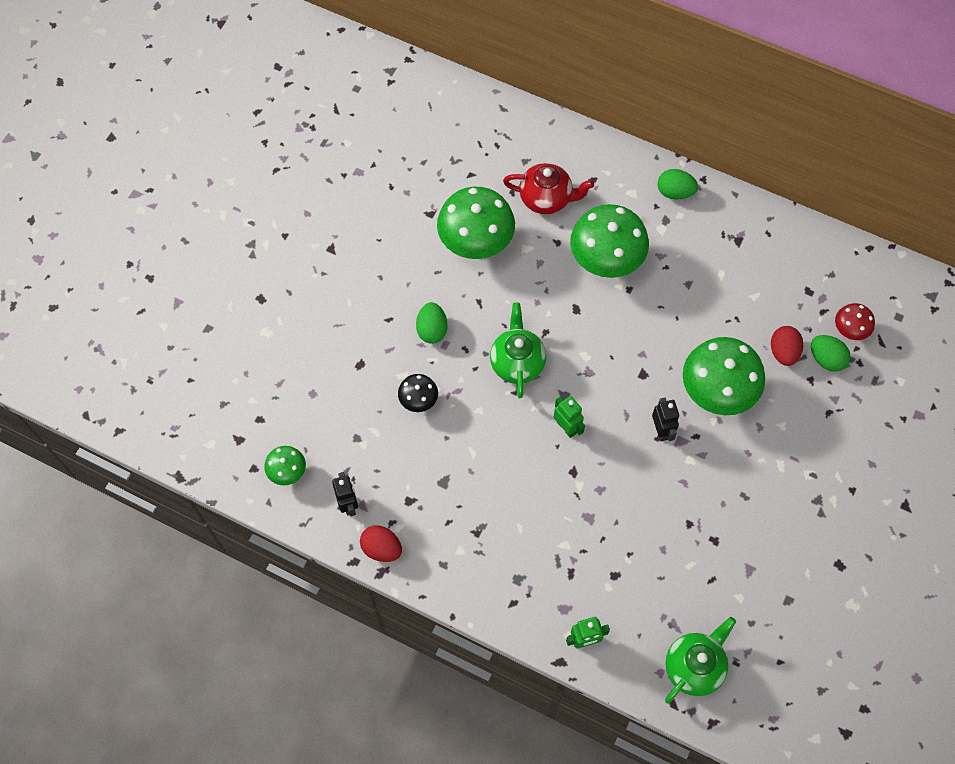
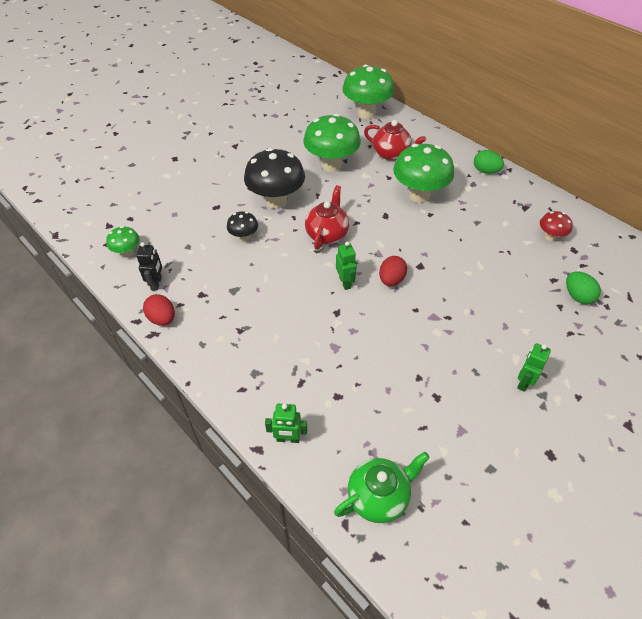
camera: 20 degrees right, 15 degrees down
green egg [416,302,447,344] -> black mushroom [244,148,305,209]
green teapot [490,302,546,398] -> red teapot [305,185,349,250]
black robot [652,397,679,441] -> none
green mushroom [683,337,765,415] -> green mushroom moved to [342,64,394,119]
red egg [771,326,803,366] -> red egg moved to [379,256,407,286]
red mushroom [835,303,875,340] -> red mushroom moved to [540,211,573,241]
none -> green robot [517,343,551,392]

